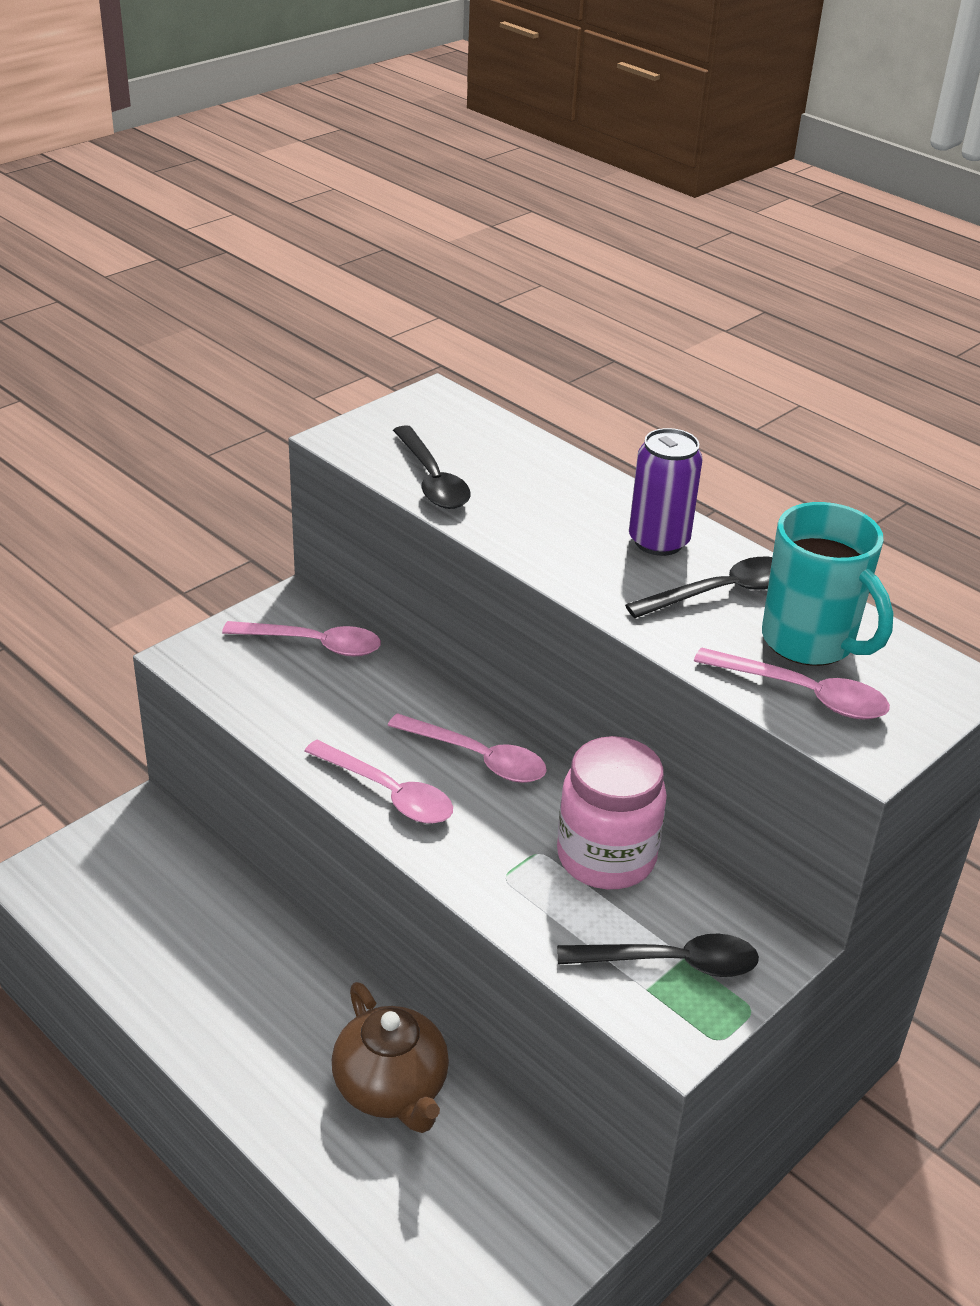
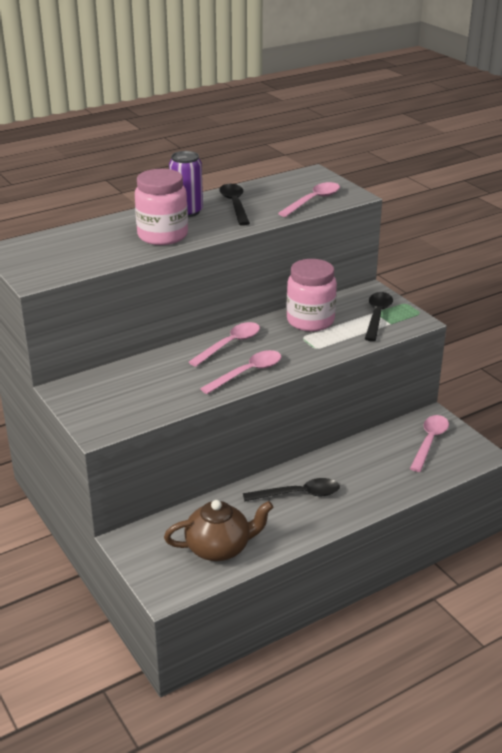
camera: 75 degrees left, 5 degrees down
pink spoon [222,621,381,656] -> pink spoon moved to [410,415,449,472]
brown teapot [332,982,449,1133] -> brown teapot moved to [164,500,273,561]
black spoon [393,425,470,509] -> black spoon moved to [243,478,340,501]
turquoise mug [762,502,893,666] -> none
none -> pink jar [135,169,188,245]

